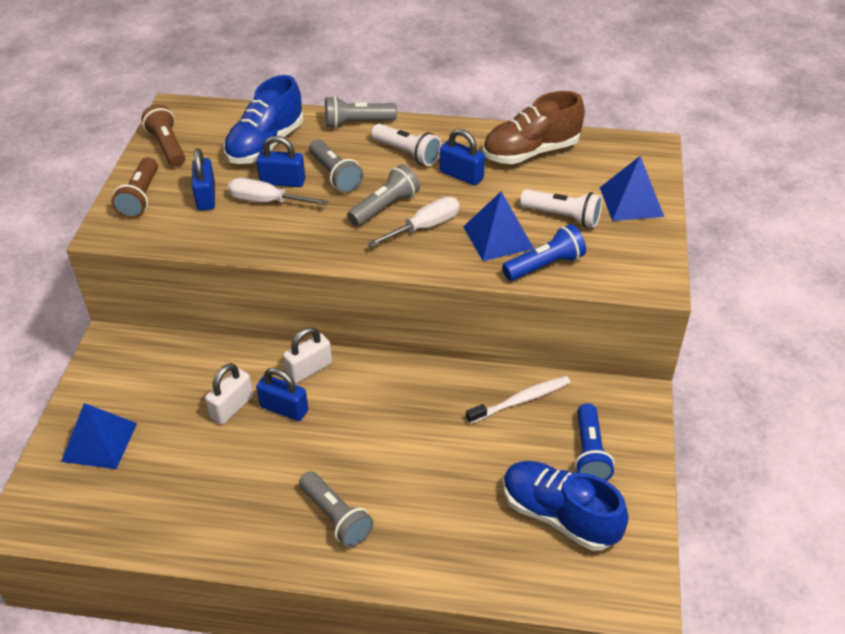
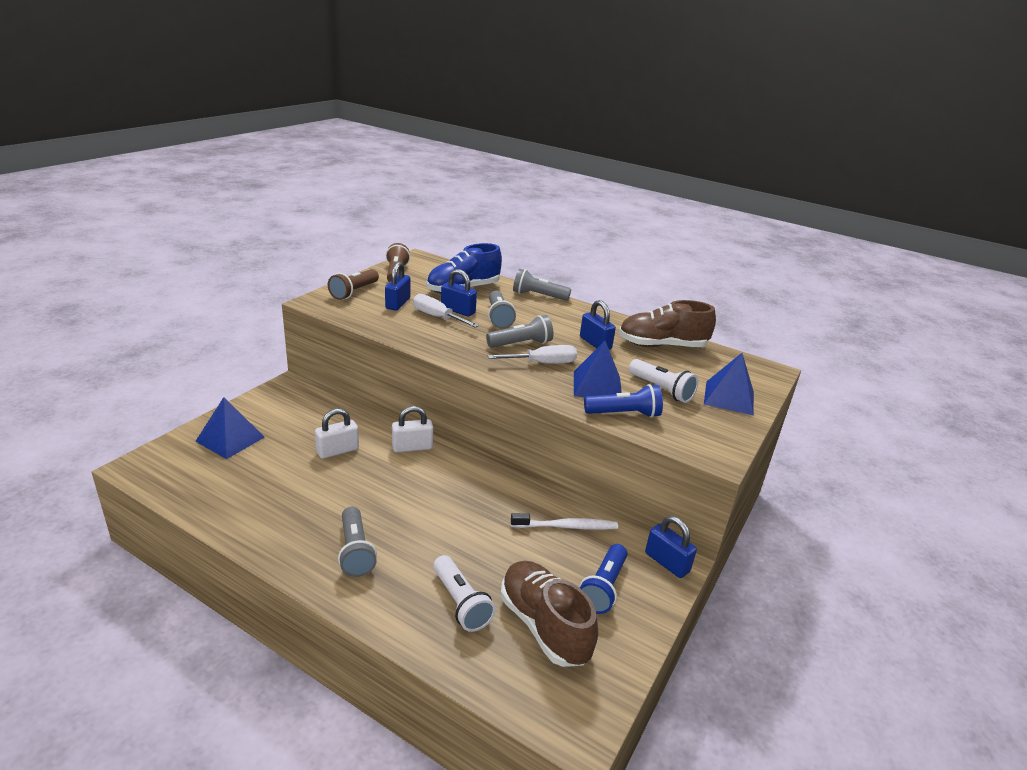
camera: 20 degrees right, 15 degrees down
blue padlock [256,367,308,421] -> blue padlock moved to [645,516,697,578]
white flashlight [371,124,442,166] -> white flashlight moved to [433,555,496,632]
blue shoe [503,461,629,551] -> brown shoe [500,561,598,667]

